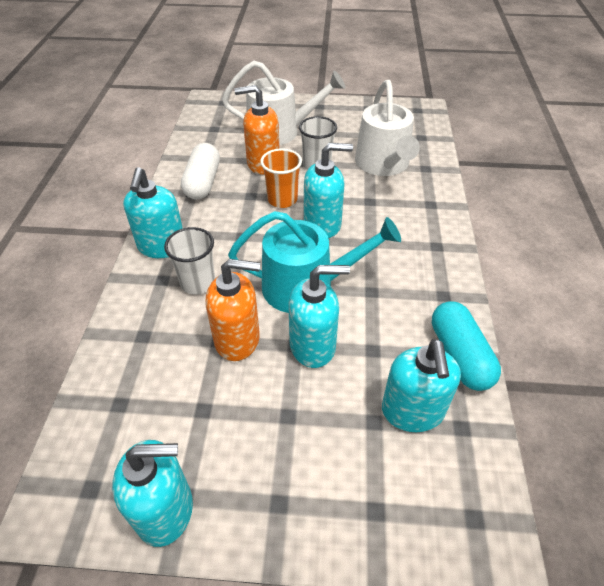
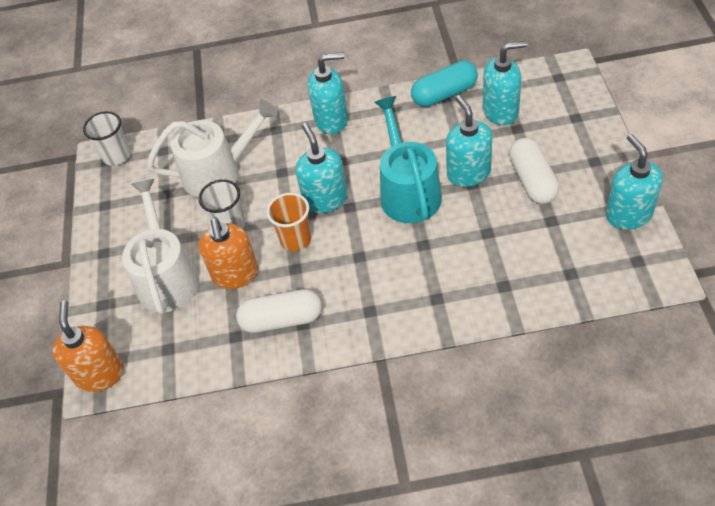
camera: 95 degrees left, 5 degrees up
turquoise soap dispenser [123,167,183,258] -> turquoise soap dispenser moved to [308,52,348,134]
white cup [164,227,215,295] -> white cup moved to [83,111,131,166]
orange soap dispenser [205,259,260,361] -> orange soap dispenser moved to [52,301,124,392]
none -> white capsule [509,138,559,204]

